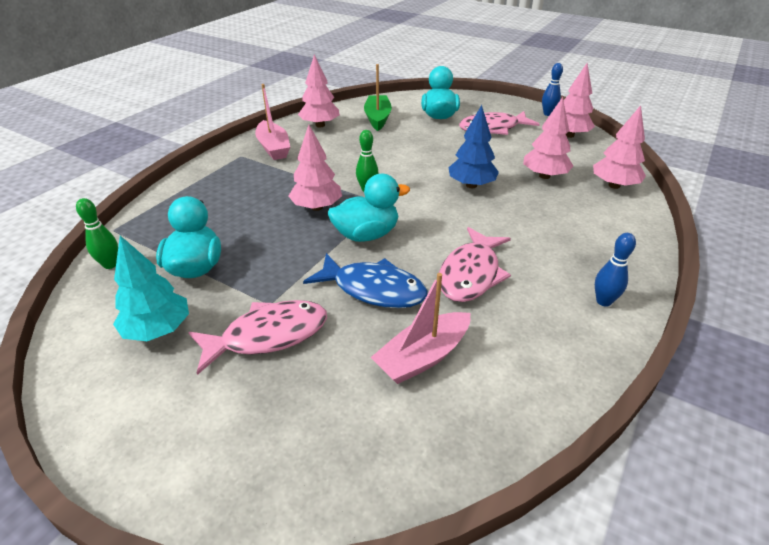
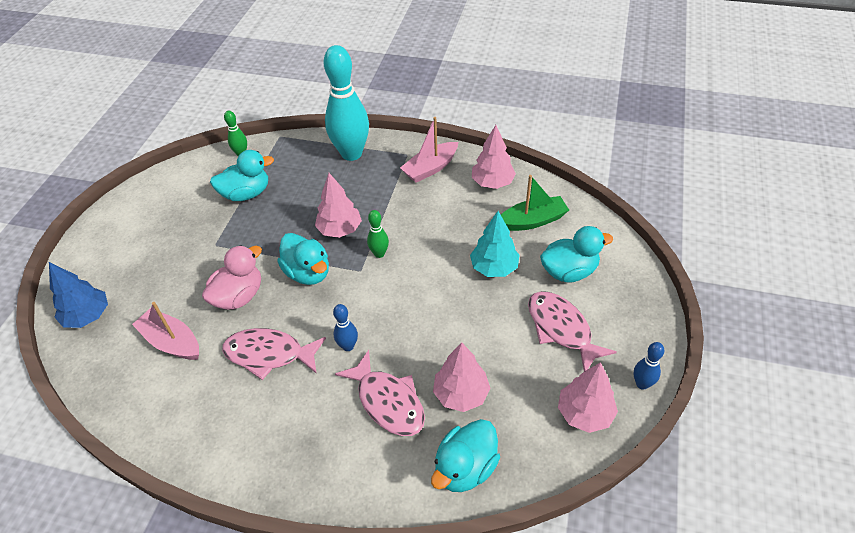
camera: 75 degrees right, 10 degrees up
turquoise tree [113,236,189,341] -> turquoise tree moved to [470,211,520,277]
pink fish [189,300,327,375] -> pink fish moved to [335,350,425,436]
blue fish [303,253,428,308] -> pink duck [202,245,262,310]
blue tree [449,105,499,188] -> blue tree moved to [49,262,108,328]
pink tree [593,105,646,189] -> turquoise duck [431,419,500,492]
blue bowling pin [595,233,636,307] -> blue bowling pin moved to [333,304,358,351]
none -> turquoise bowling pin [324,45,369,161]

